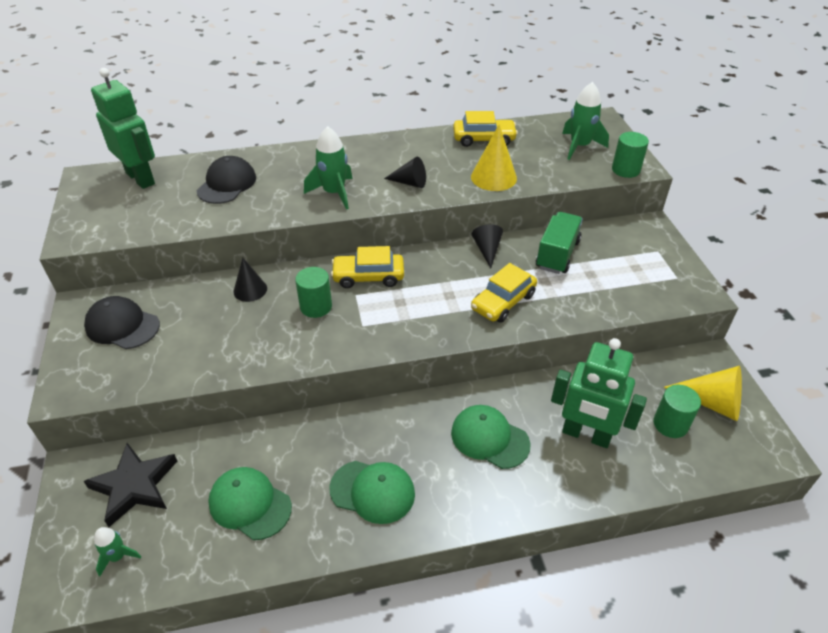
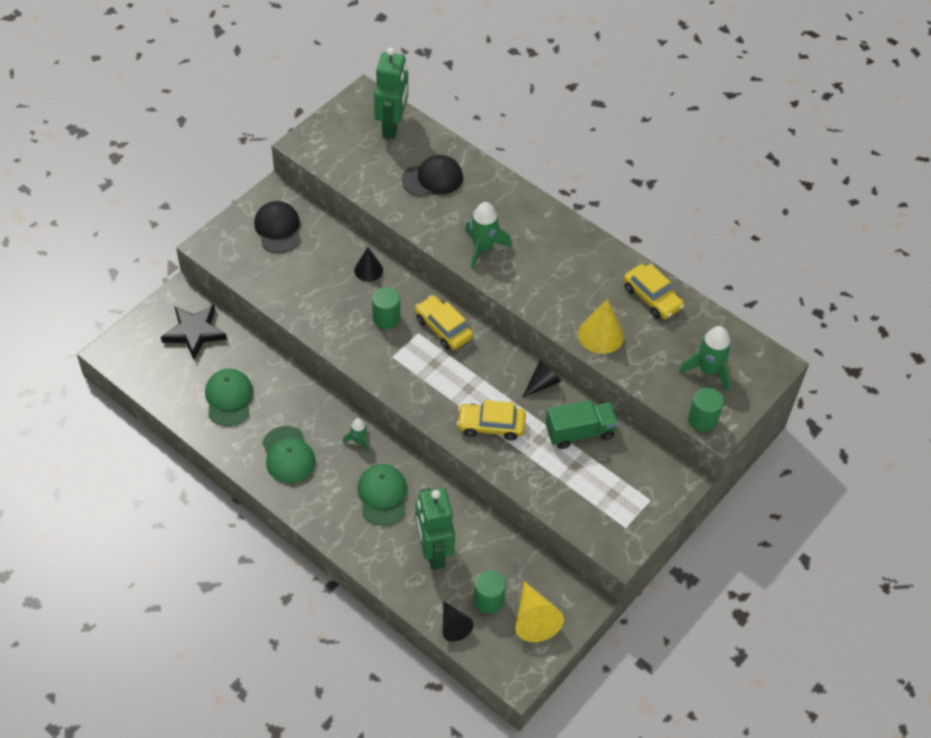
camera: 50 degrees right, 10 degrees up
green rocket [94,527,141,577] -> green rocket moved to [343,418,369,453]
black cone [384,157,426,188] -> black cone moved to [443,601,474,642]

